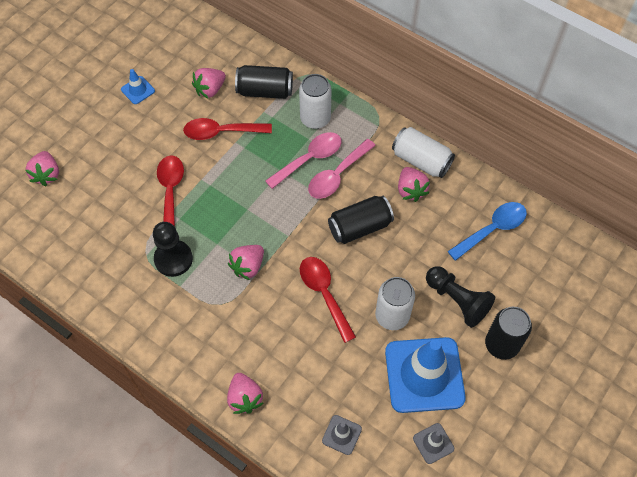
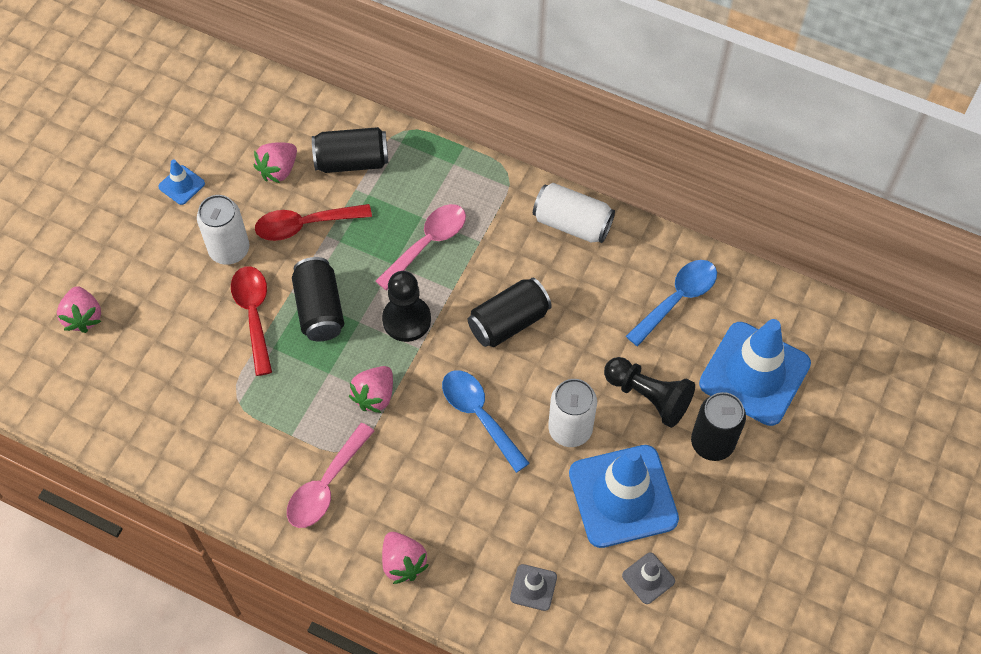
camera: 10 degrees left, 0 degrees up
black pawn [153,222,193,277] -> black pawn moved to [382,271,431,342]
white can [299,74,332,129] -> white can moved to [197,195,249,265]
red spoon [300,257,356,343] -> blue spoon [442,370,530,473]
pink spoon [308,139,376,199] -> pink spoon moved to [287,423,374,528]
pink strawberry [398,167,430,202] -> none
none -> black can [292,257,344,341]
none -> blue traffic cone [699,319,811,426]

